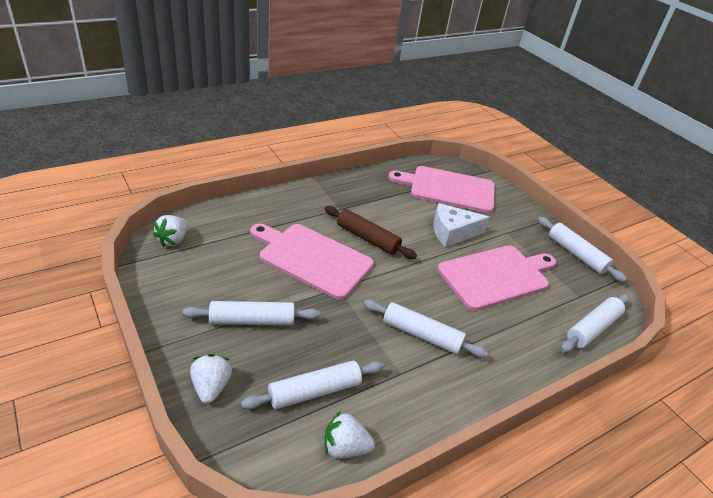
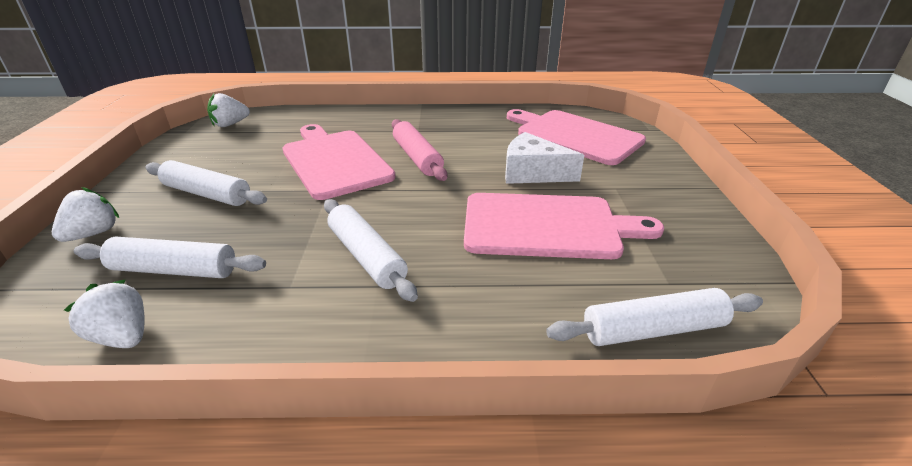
camera: 35 degrees right, 5 degrees down
brown rolling pin [325,206,417,259] -> pink rolling pin [392,119,447,181]
white rolling pin [538,217,627,282] -> none

